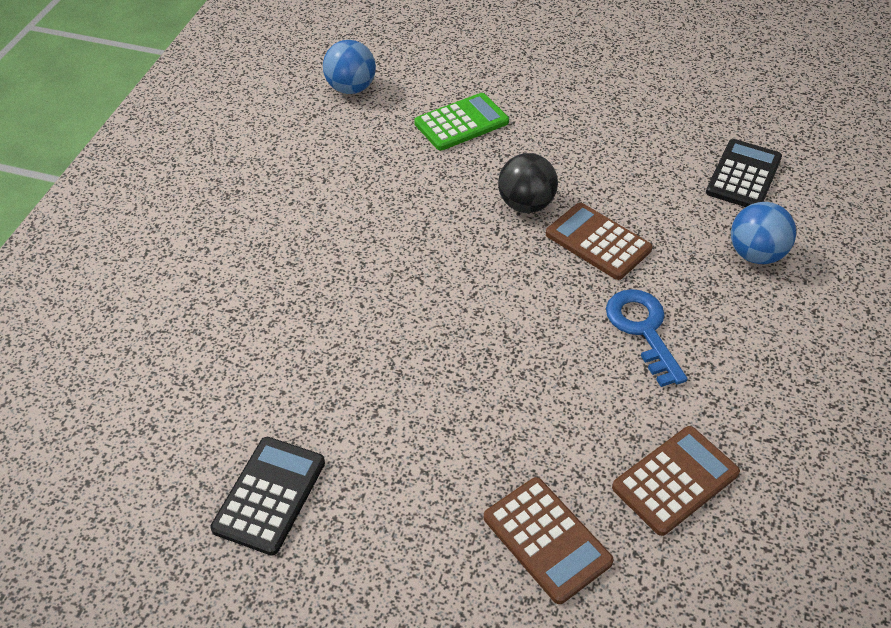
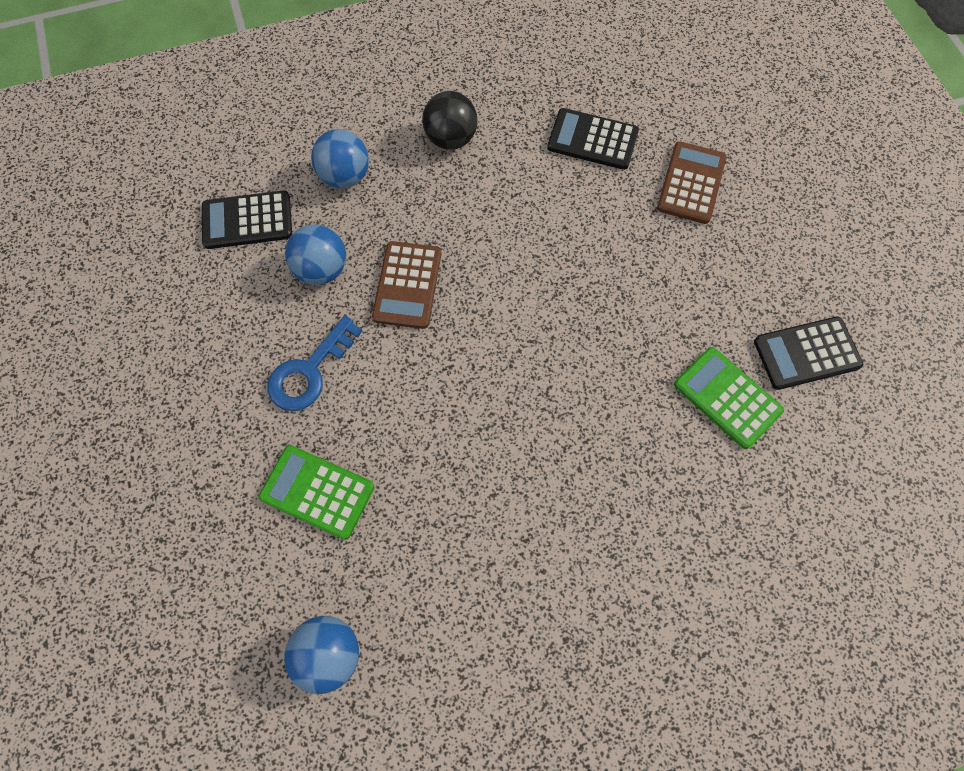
camera: 125 degrees left, 20 degrees up
black ball [498,153,558,213] -> black ball moved to [422,91,477,150]
blue key [606,289,687,387] -> blue key moved to [268,316,362,411]
brown calculator [612,426,740,536] -> black calculator [547,108,639,170]
none -> blue ball [285,224,346,285]
none -> green calculator [674,347,784,449]

